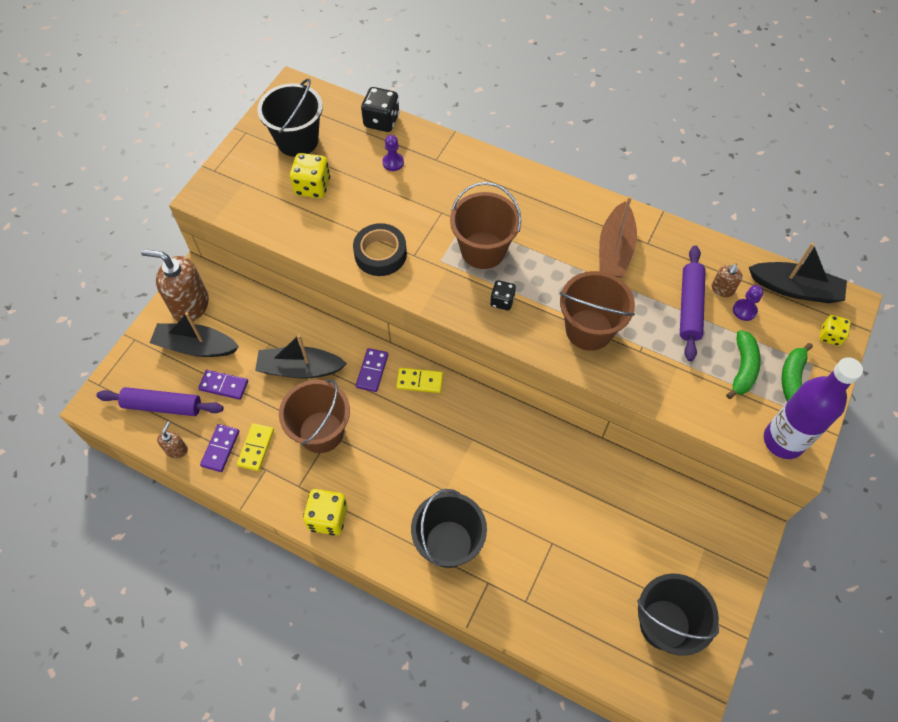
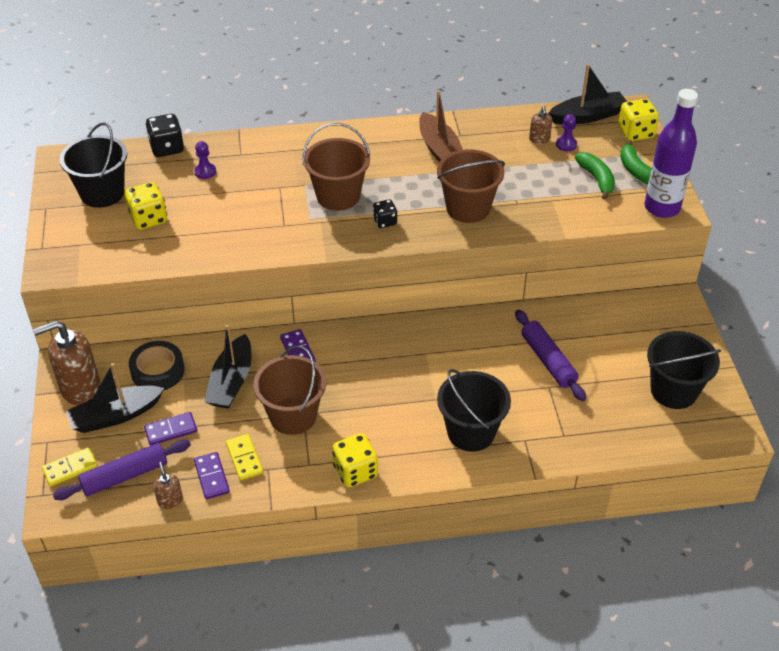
camera: 35 degrees left, 15 degrees down
black boat [255,334,347,379] -> black boat turned 45 degrees counterclockwise [205,325,252,409]
black tape [353,223,407,276] -> black tape moved to [129,341,185,391]
yellow domino [396,368,443,393] -> yellow domino moved to [42,447,98,486]
purple rolling pin [680,246,706,361] -> purple rolling pin moved to [515,309,586,401]
yellow dice [820,315,851,346] -> yellow dice [618,99,659,141], size x1.62

